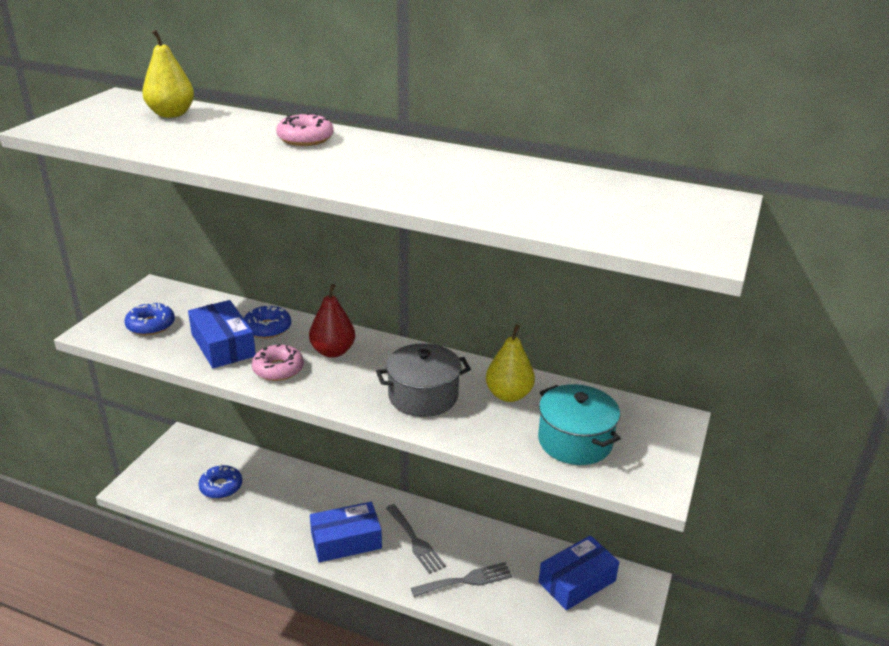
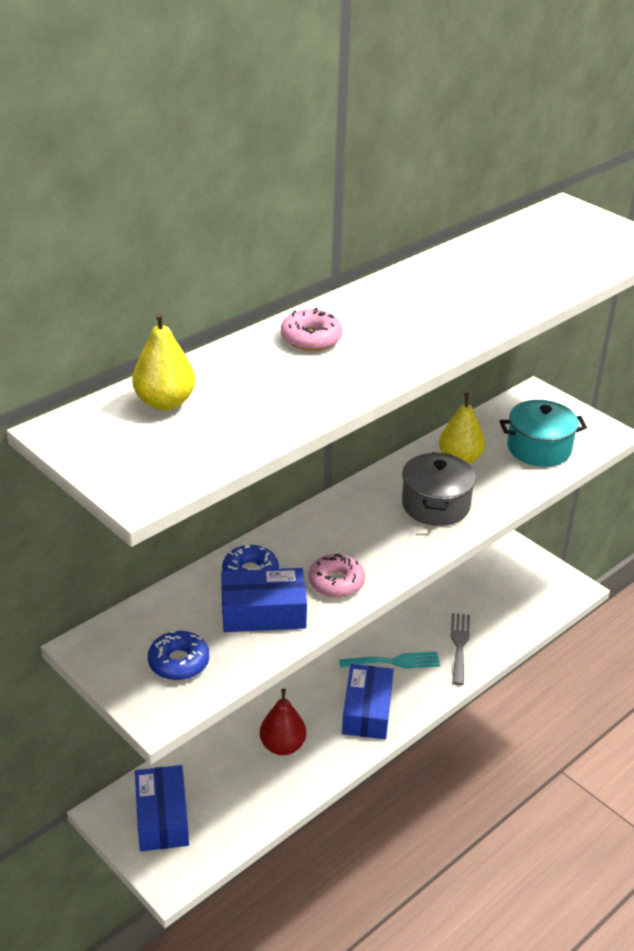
camera: 65 degrees left, 5 degrees up
blue donut [199,464,242,499] -> none
red pear [309,284,355,358] -> red pear moved to [260,689,306,755]
grey fork [385,504,446,574] -> turquoise fork [339,652,440,669]
blue box [539,535,619,610] -> blue box moved to [135,765,189,851]

